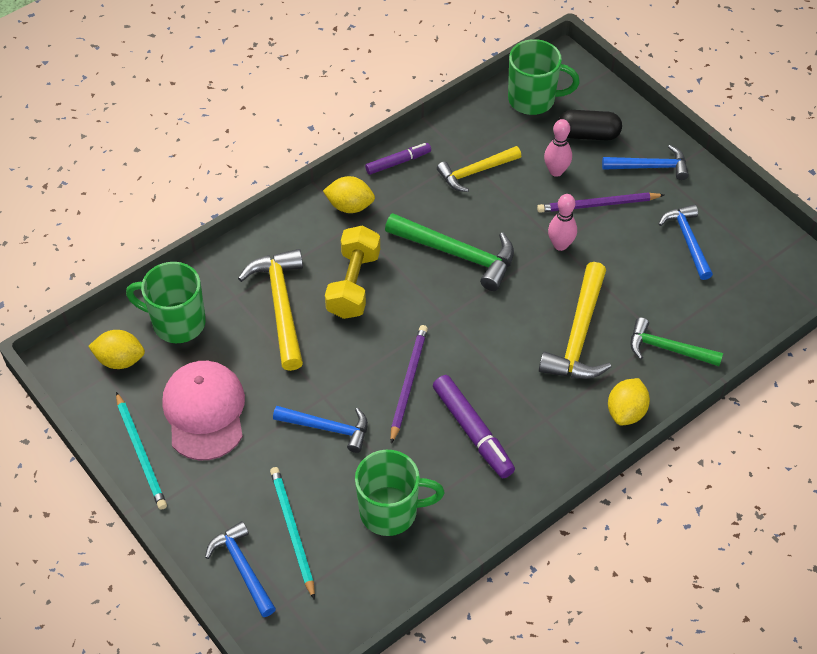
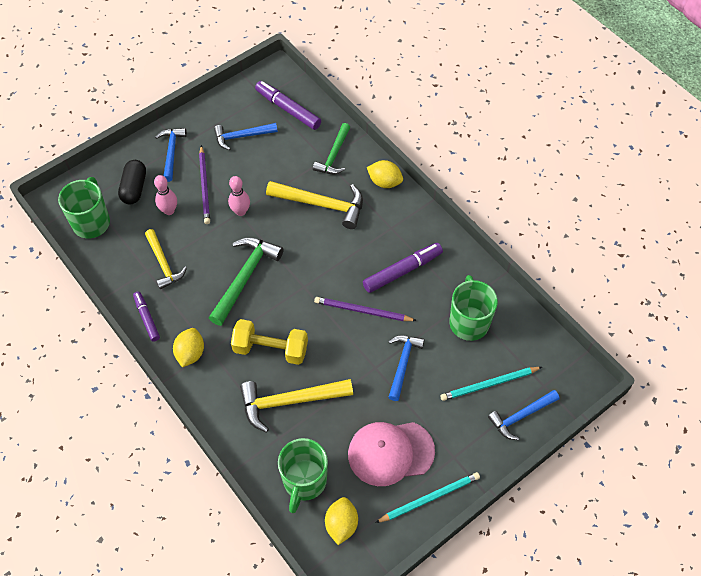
camera: 90 degrees left, 5 degrees up
none -> purple marker [255,81,321,130]

